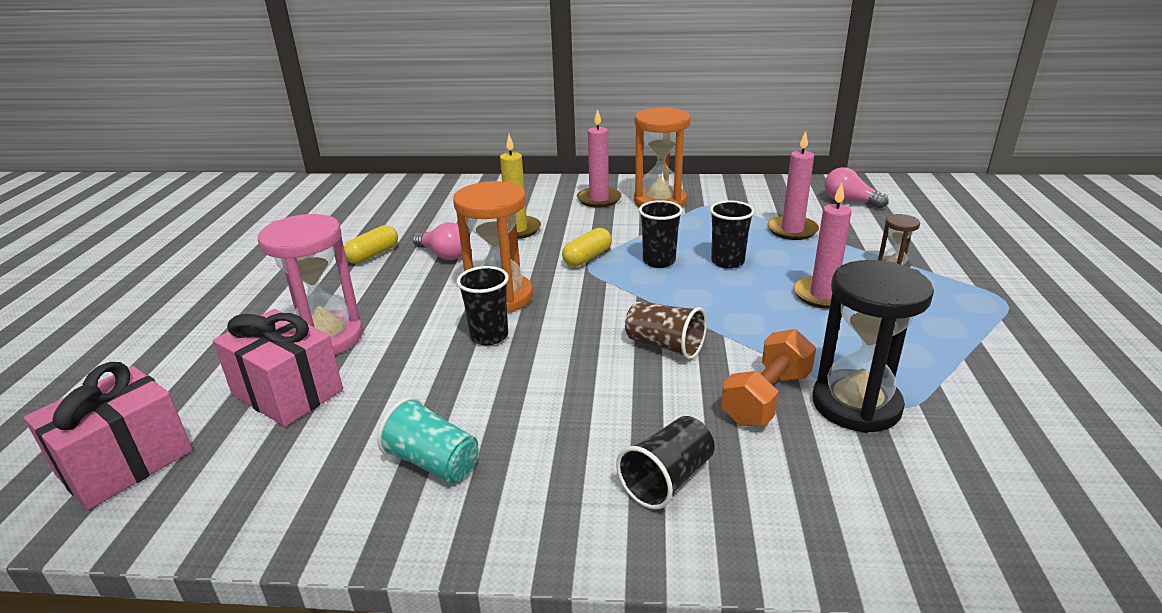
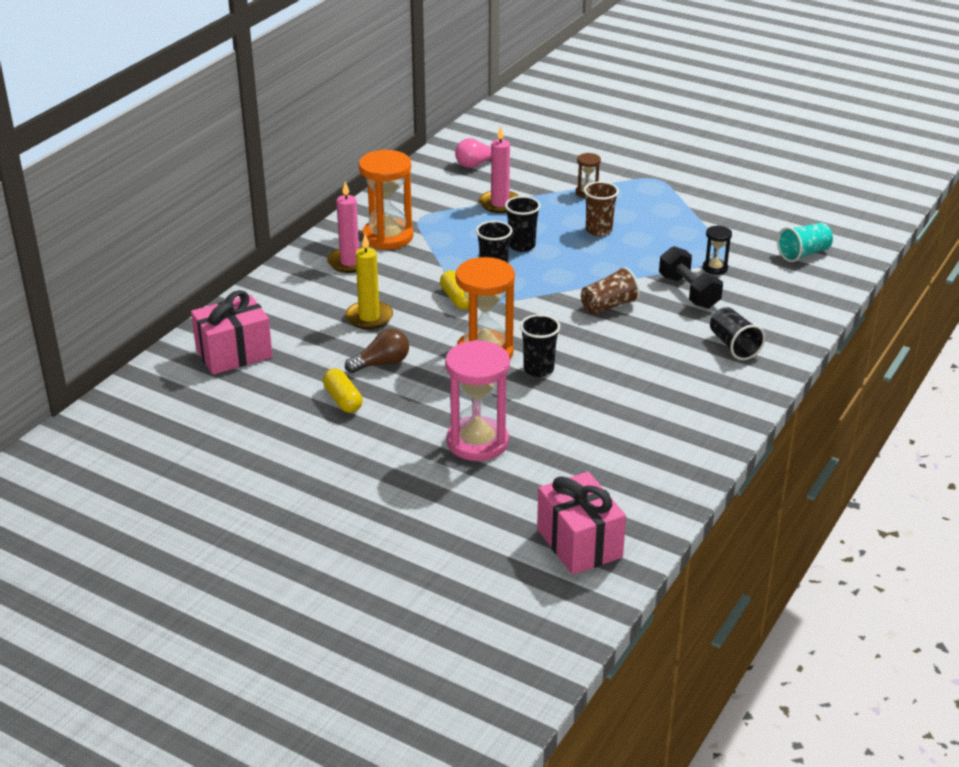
camera: 65 degrees left, 5 degrees up
pink gift [213,309,343,427] -> pink gift moved to [191,290,273,375]
turquoise cup [377,397,479,483] -> turquoise cup moved to [777,223,833,262]
pink light bulb [413,222,462,260] -> brown light bulb [345,329,409,373]
orange dumbbell [721,329,816,426] -> black dumbbell [659,246,723,309]
pink candle [794,183,852,309] -> brown cup [584,181,619,236]
black hourglass [812,260,934,433] -> black hourglass [703,225,732,275], size x0.48

